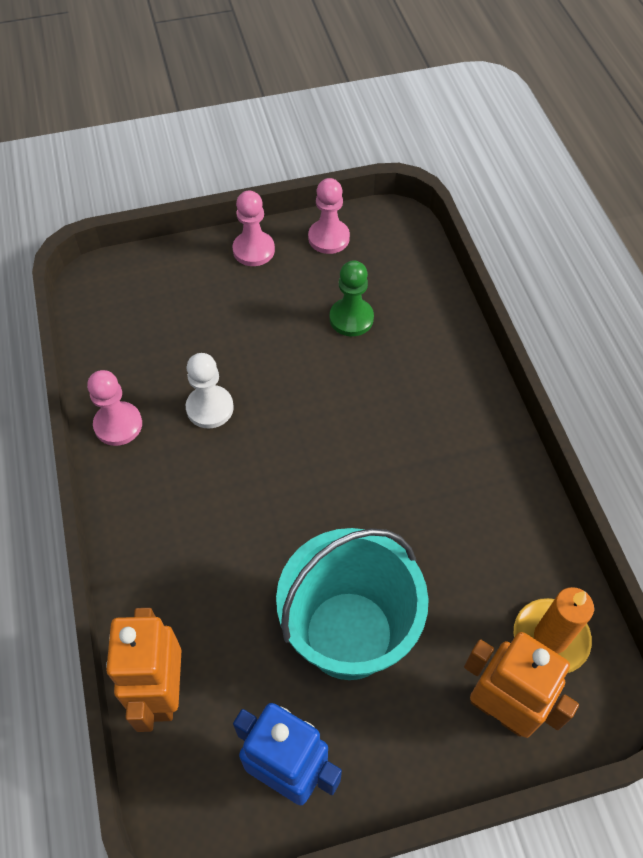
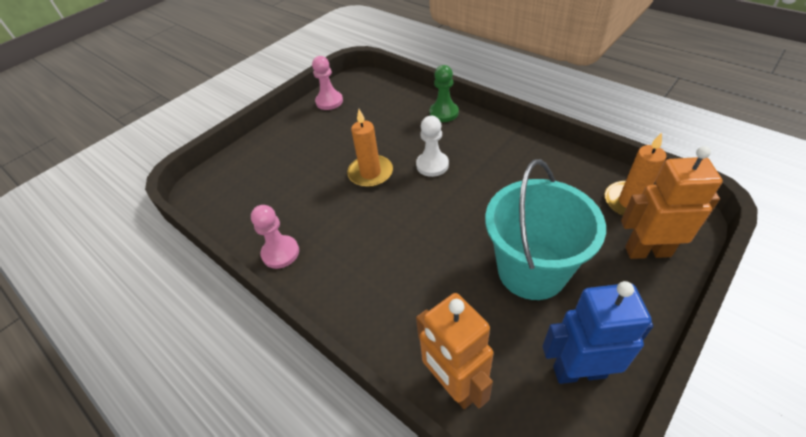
camera: 30 degrees left, 10 degrees down
white pawn [186,353,234,429] -> white pawn moved to [416,116,449,177]
pink pawn [232,191,275,266] -> none
green pawn [330,260,374,336] -> green pawn moved to [430,65,459,122]
none -> orange candle [347,109,393,188]

